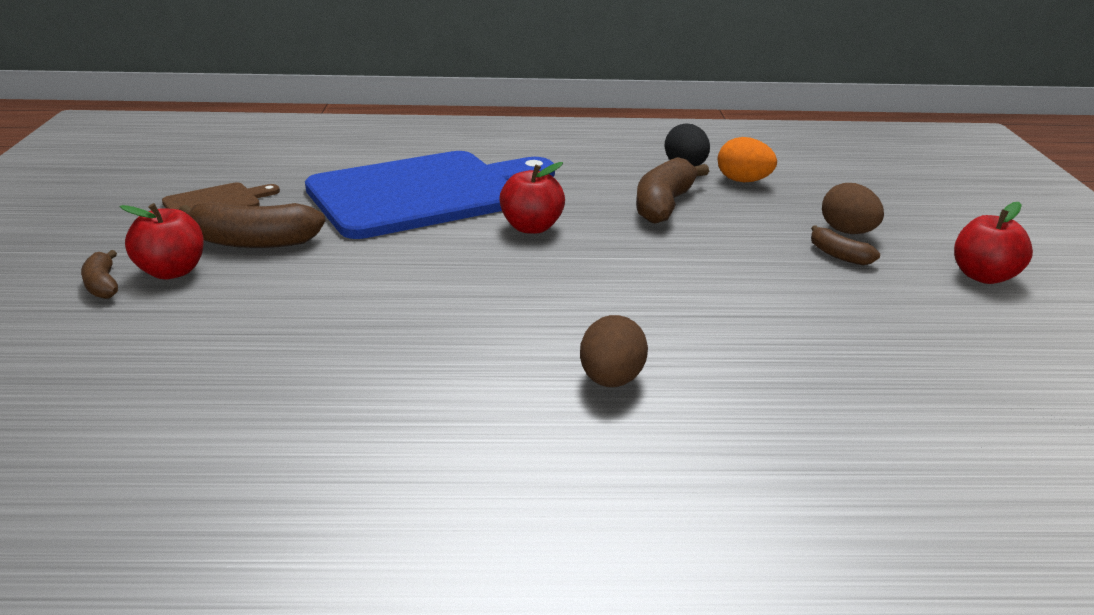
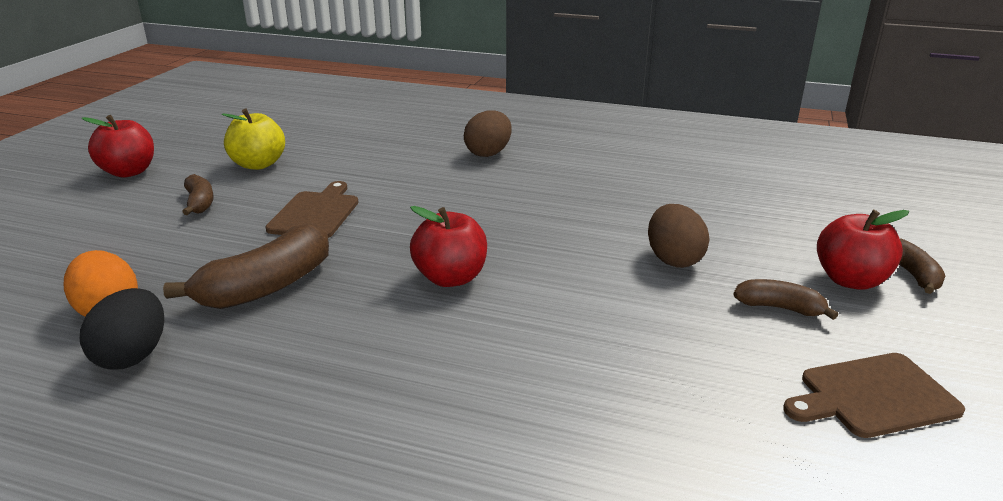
camera: 160 degrees left, 0 degrees up
brown banana [179,202,325,248] -> brown banana [733,279,838,320], size x0.54
blue cutting board [305,151,555,239] -> none
brown egg [822,183,884,234] -> brown egg moved to [648,204,710,268]
none -> yellow apple [222,108,285,170]
none -> brown cutting board [266,181,358,238]

